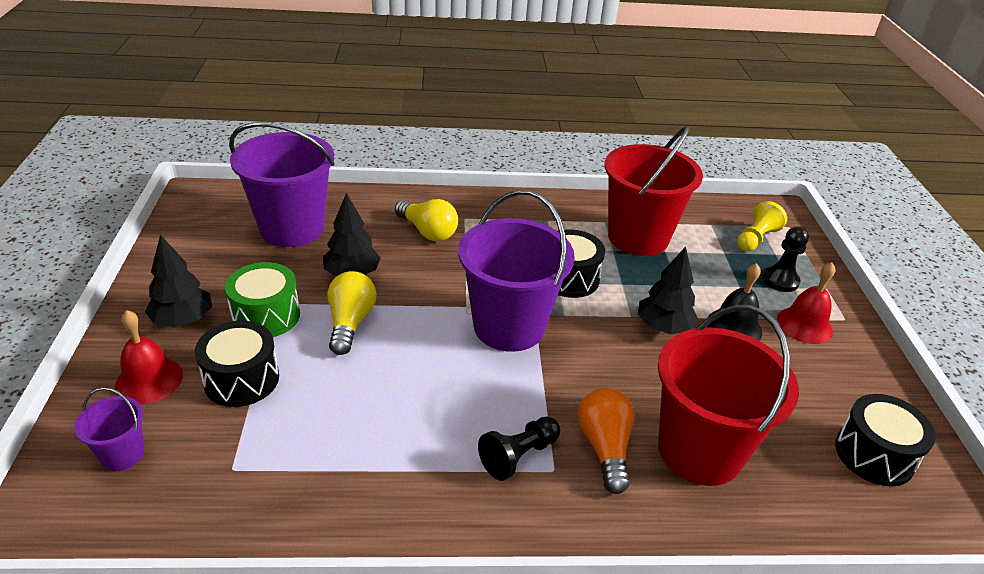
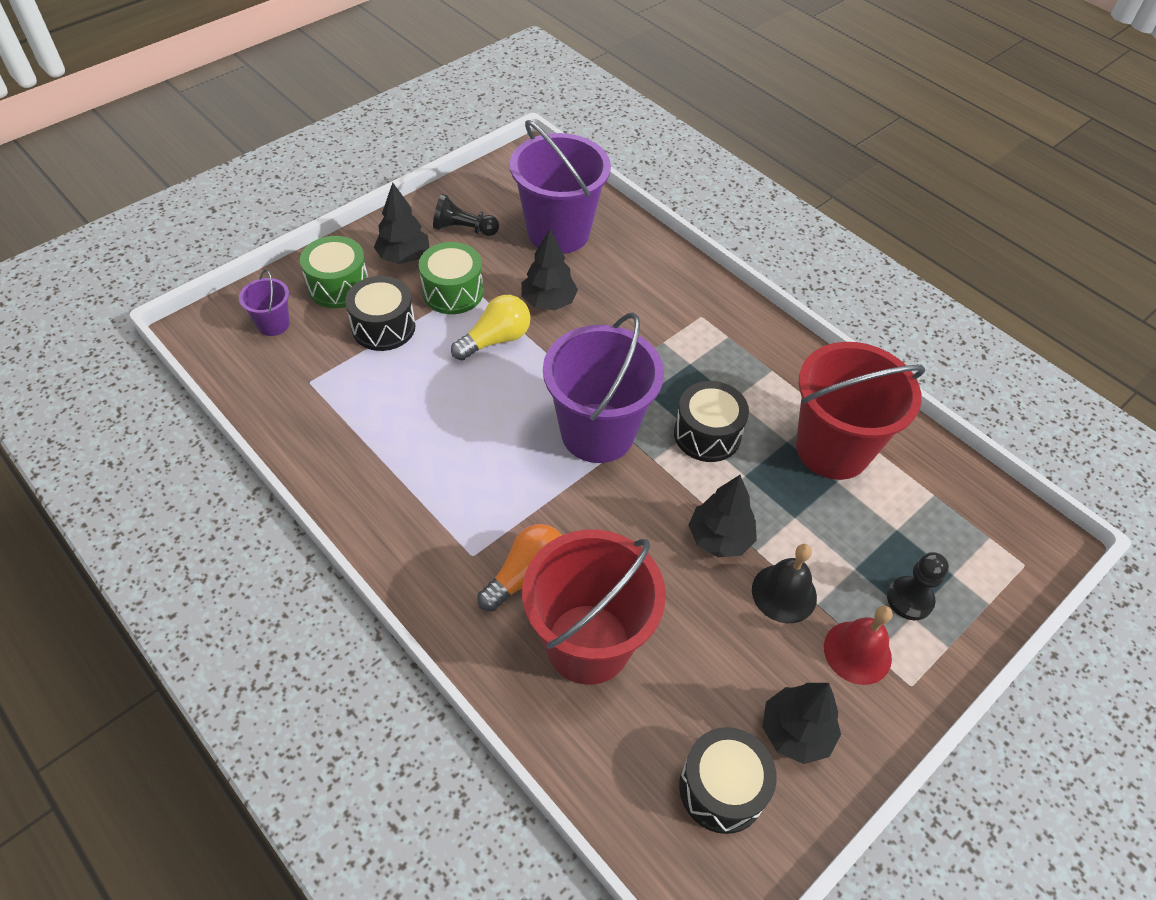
camera: 50 degrees right, 15 degrees up
red bell [115,310,183,404] -> green drum [300,236,368,308]
yellow light bulb [395,199,458,241] -> none
black pawn [478,417,560,481] -> black pawn moved to [433,194,499,236]
yellow pawn [737,201,787,252] -> none
none -> black tree [762,683,841,764]

